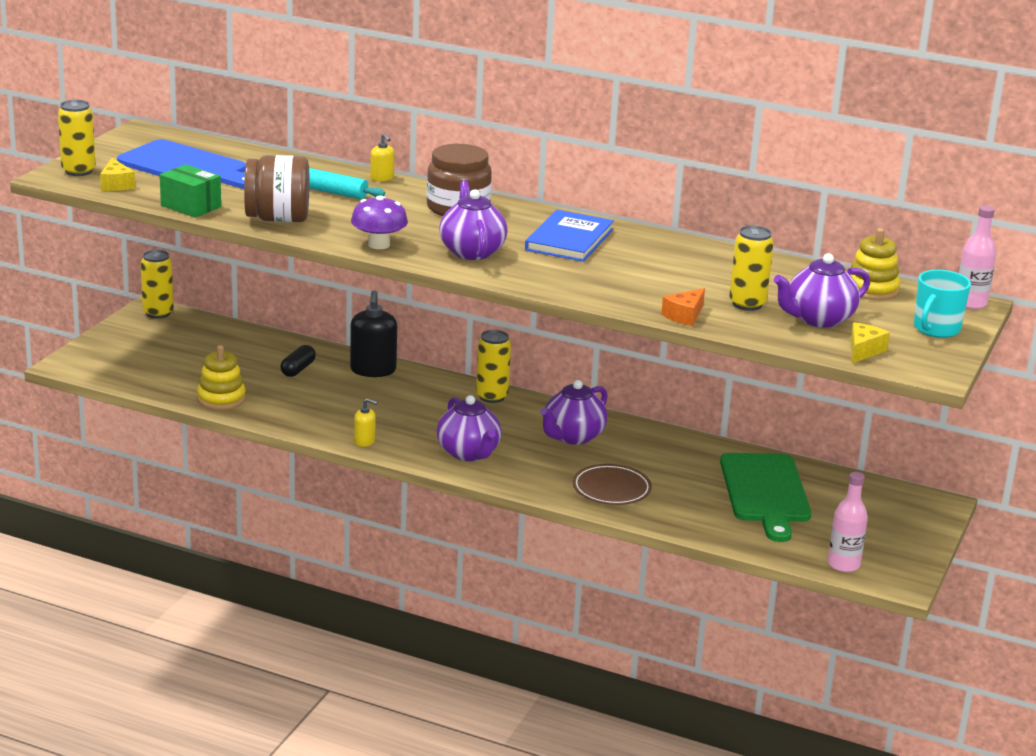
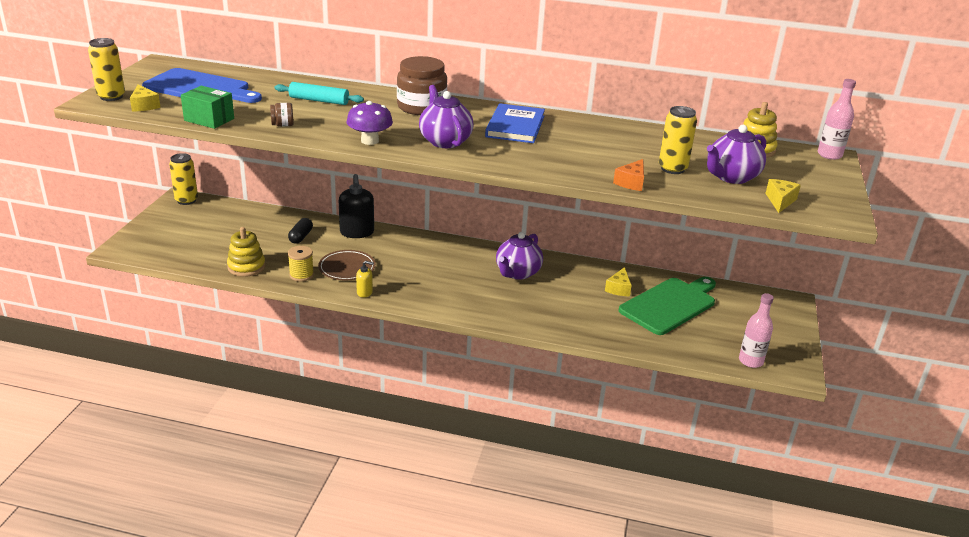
camera: 10 degrees left, 5 degrees up
brown jar [244,155,309,222] -> brown jar [270,103,294,127], size x0.44
yellow soap dispenser [370,134,394,181] -> none
purple teapot [437,395,502,461] -> none
yellow can [476,330,511,403] -> none
brown plate [573,464,652,505] -> brown plate moved to [318,250,376,280]
green cutting board [720,453,811,542] -> green cutting board turned 120 degrees counterclockwise [619,277,716,335]
turquoise mug [914,270,971,338] -> none
none -> yellow spool [288,246,314,282]
none -> yellow cheese [605,267,632,296]

